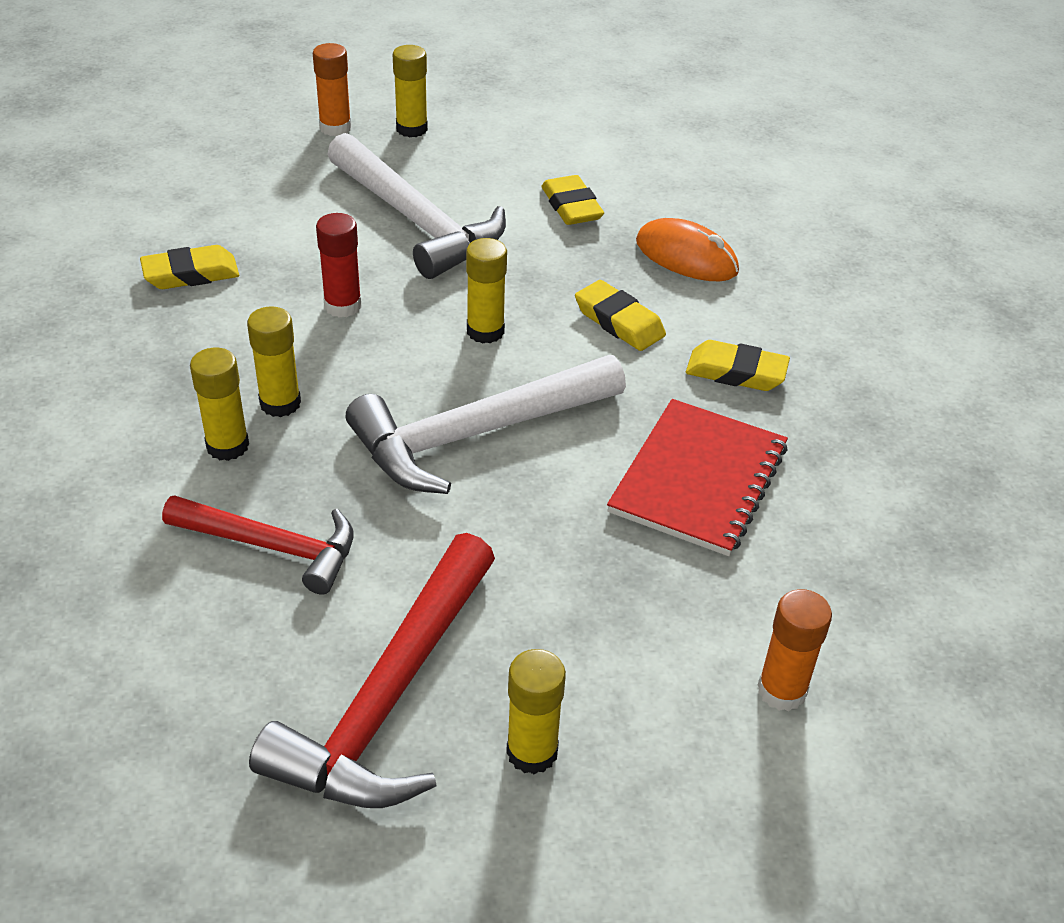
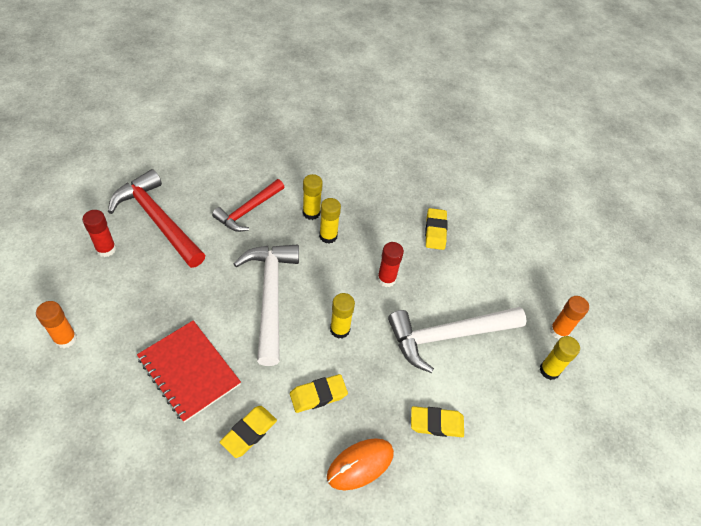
camera: 110 degrees right, 10 degrees up
yellow glue stick [506,649,566,774] -> red glue stick [82,210,116,257]

